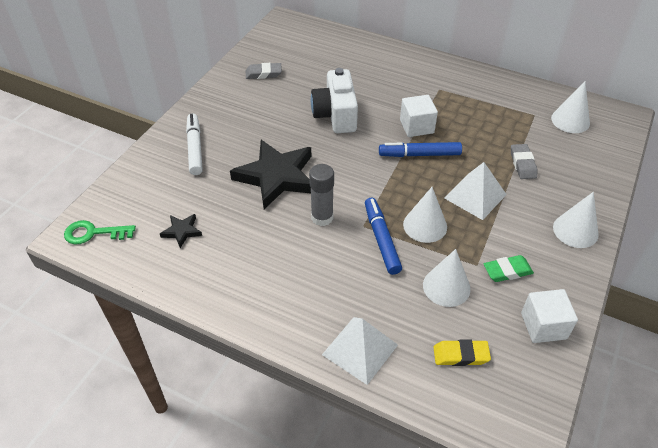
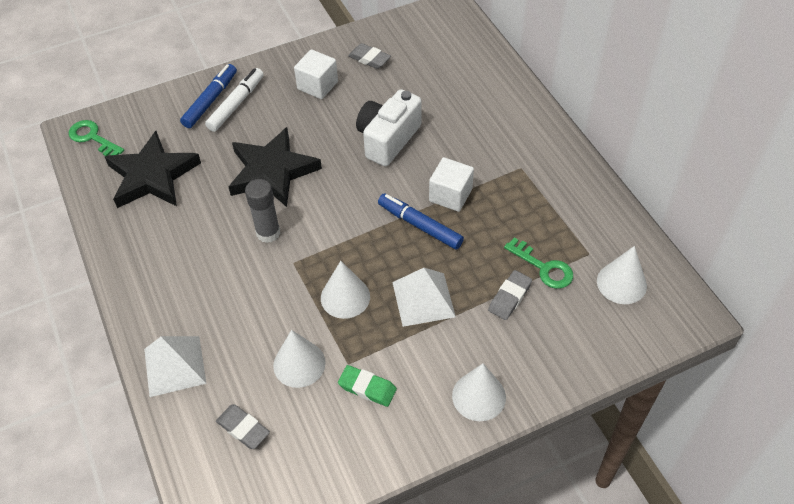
camera: 40 degrees right, 5 degrees up
black star [160,214,202,248] -> black star [105,131,201,208], size x2.26
blue marker [365,198,402,275] -> blue marker moved to [180,64,237,128]
yellow eraser [433,339,491,366] -> grey eraser [216,405,270,449]
white cube [521,289,578,343] -> white cube moved to [294,49,338,99]
none -> green key [504,238,573,289]

